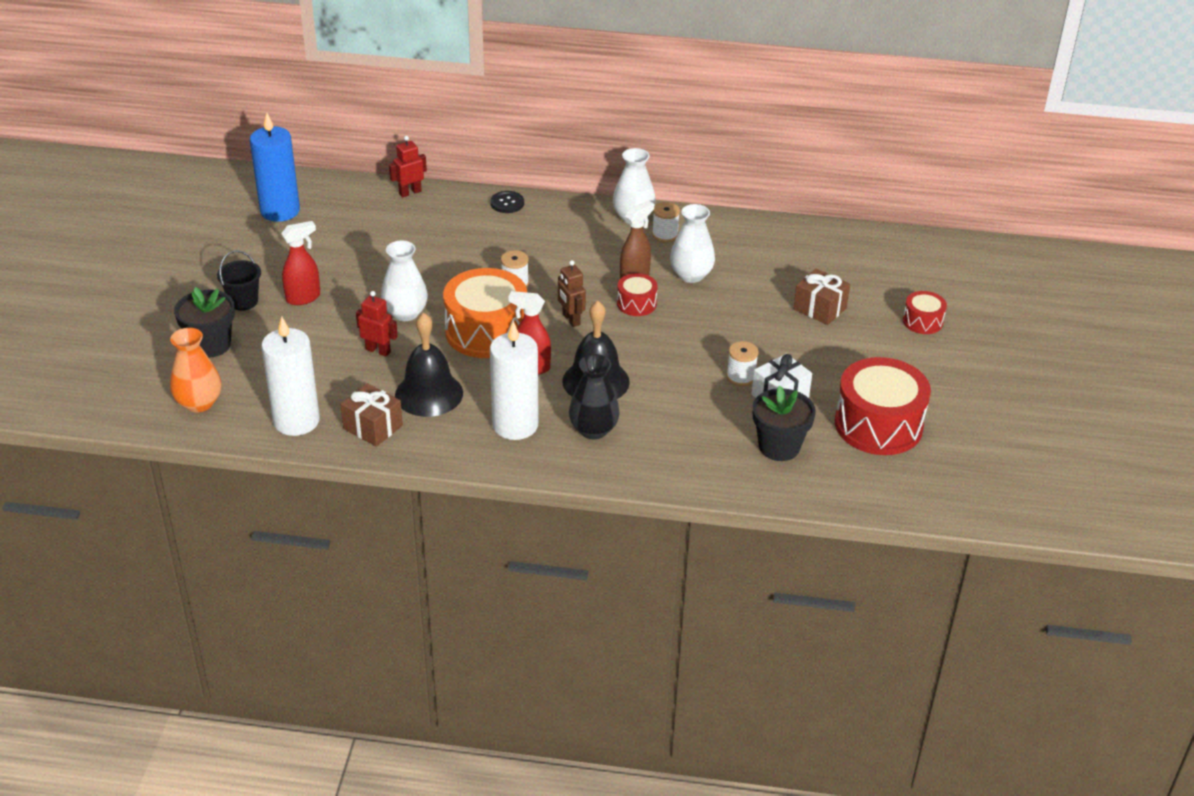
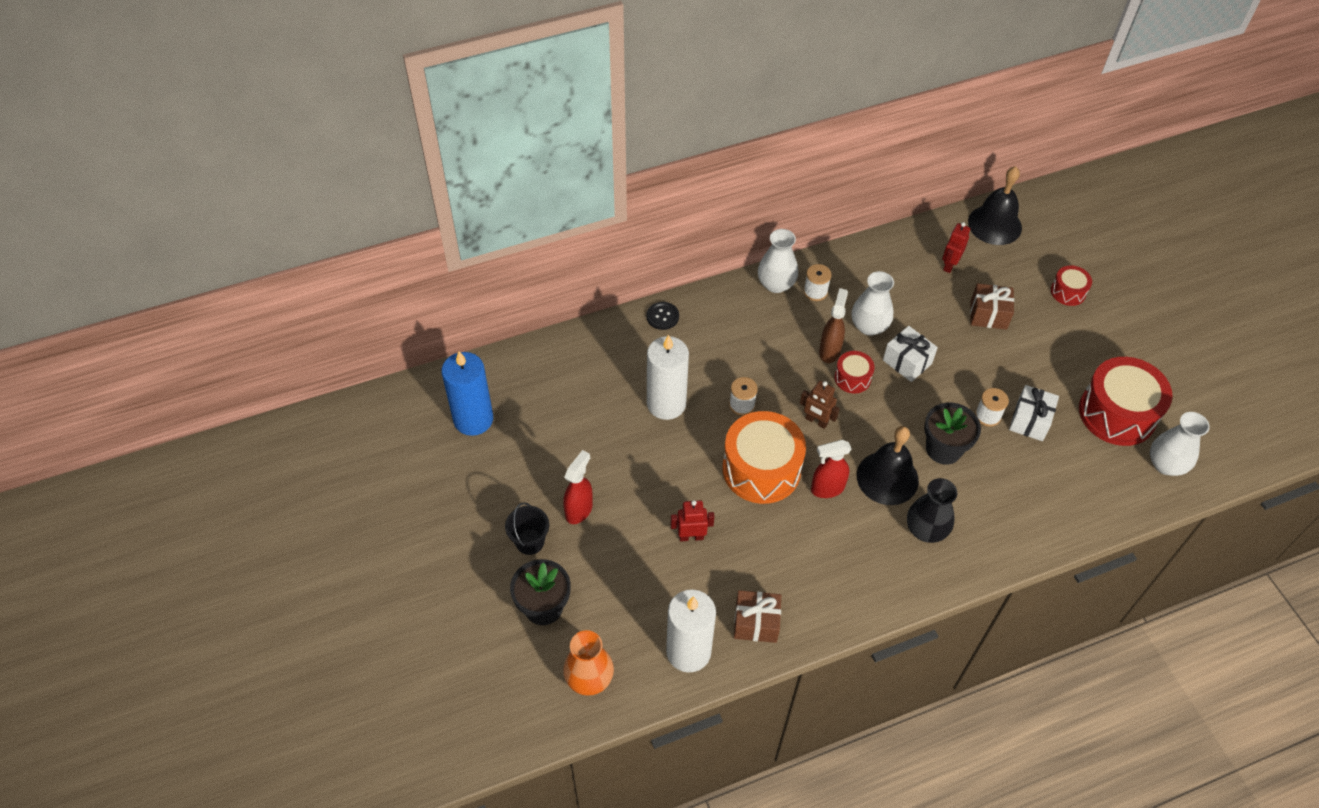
camera: 30 degrees left, 15 degrees up
white vase [381,241,428,321] -> white vase moved to [1150,412,1210,476]
red robot [389,136,427,197] -> red robot moved to [942,222,970,273]
black bell [395,313,463,417] -> black bell moved to [968,166,1022,245]
white candle [490,321,539,440] -> white candle moved to [647,335,689,420]
black flower pot [753,385,816,461] -> black flower pot moved to [924,403,981,465]
none -> white gift [883,326,938,382]

